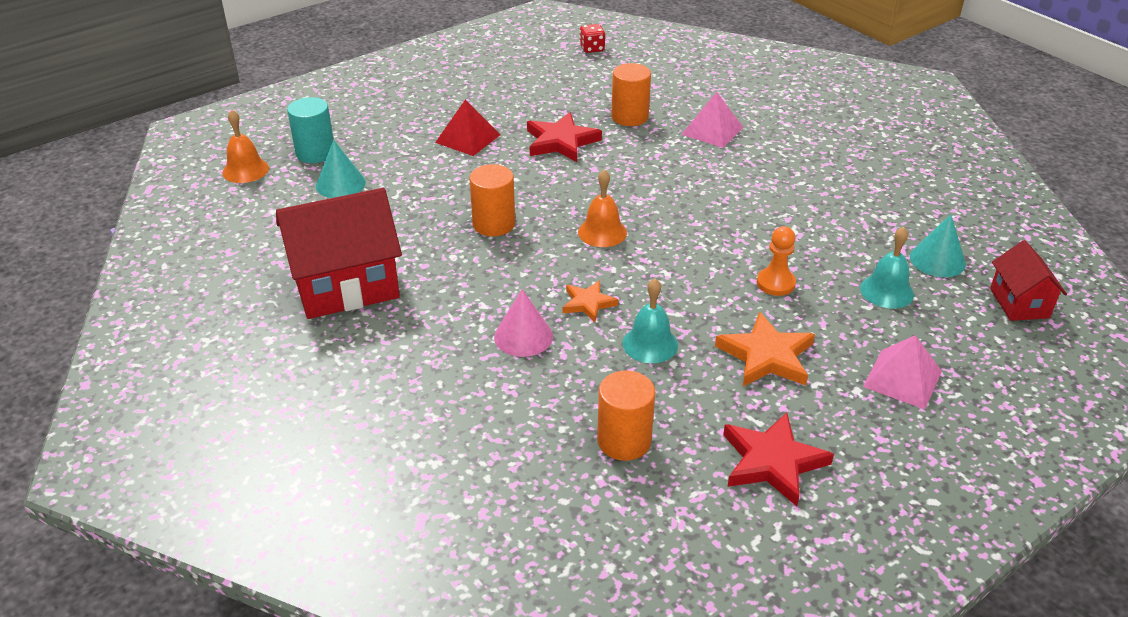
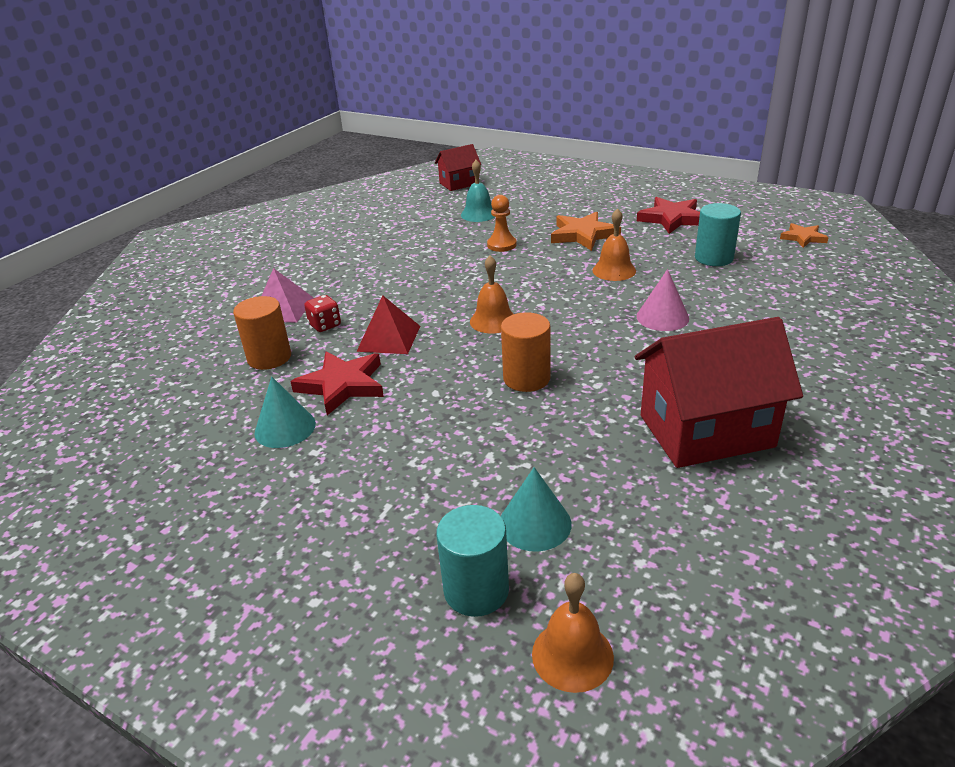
camera: 110 degrees left, 5 degrees down
red house [276,188,402,319] -> red house turned 60 degrees counterclockwise [635,317,803,468]
red pyramid [435,99,500,156] -> red pyramid moved to [356,295,420,354]
orange star [563,280,618,322] -> orange star moved to [780,223,829,248]
red dice [579,24,605,53] -> red dice moved to [304,295,341,332]
orange cylinder [597,371,655,461] -> turquoise cylinder [695,203,741,266]
turquoise bell [623,278,678,363] -> orange bell [592,208,636,281]
pink pyramid [863,335,942,409] -> none
turquoise cone [910,214,966,277] -> turquoise cone moved to [254,377,316,448]

